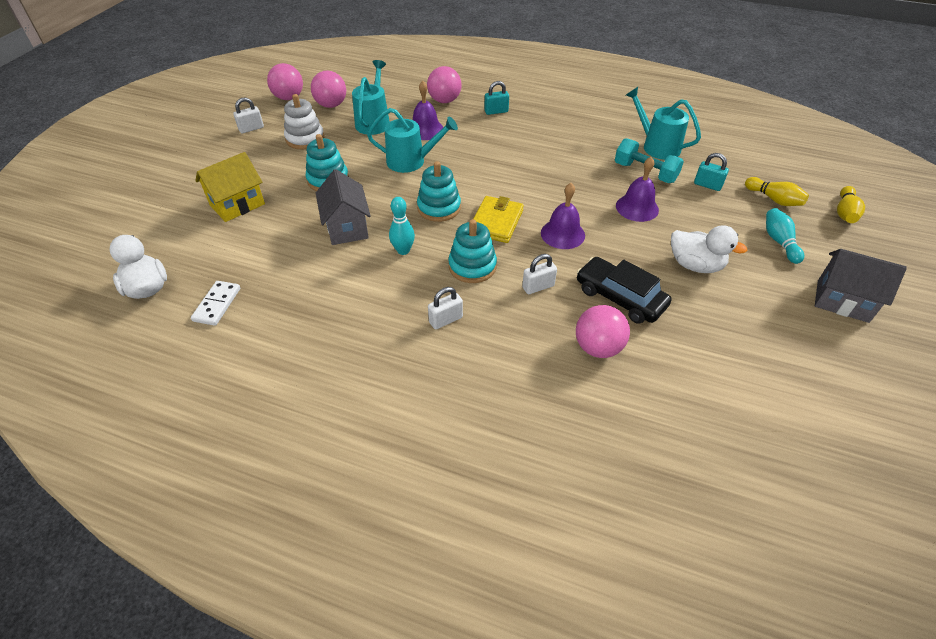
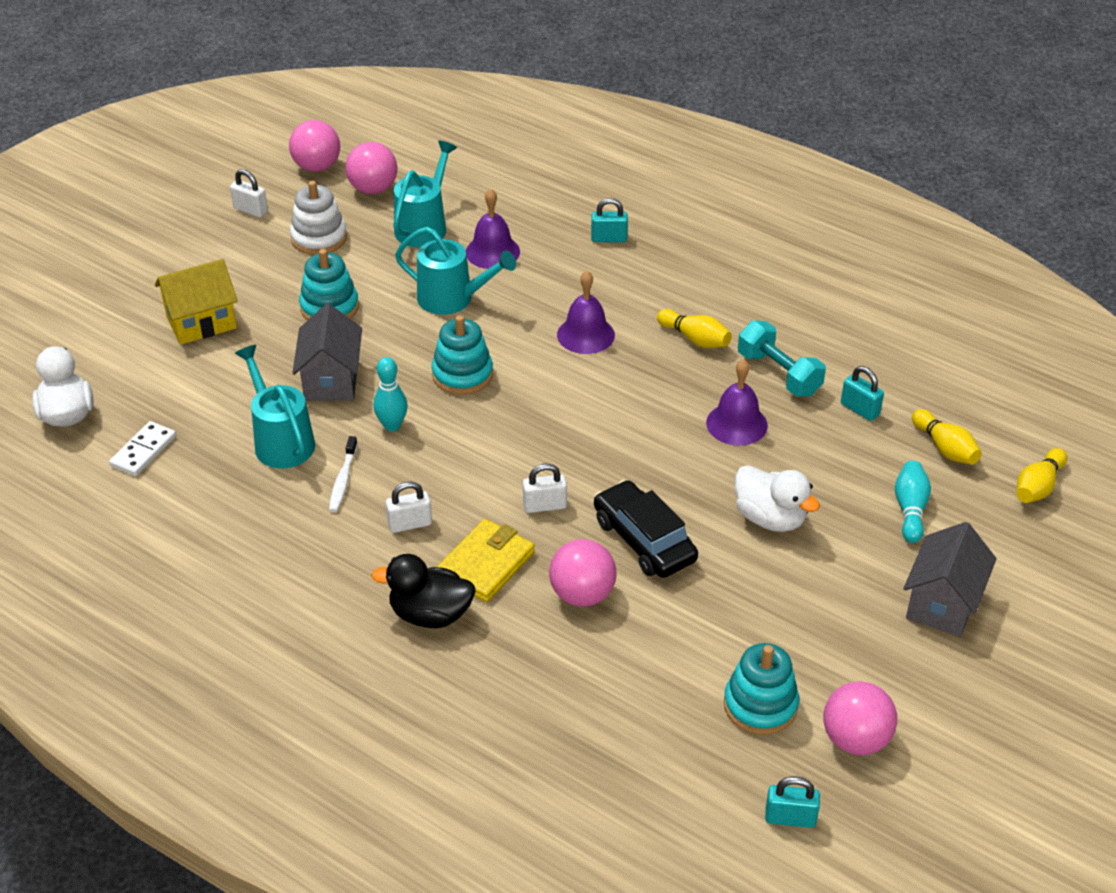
camera: 15 degrees right, 5 degrees down
white padlock [233,97,264,133] -> white padlock turned 45 degrees clockwise [230,169,268,217]
pink ball [427,66,462,103] -> pink ball moved to [823,681,897,755]
turquoise stacking toy [448,219,497,283] -> turquoise stacking toy moved to [724,643,799,735]
yellow wallet [473,196,524,243] -> yellow wallet moved to [437,519,535,602]
purple bell [541,183,585,249] -> purple bell moved to [557,271,615,354]
turquoise watering can [626,87,701,160] -> turquoise watering can moved to [235,345,315,468]
grey house [815,249,907,323] -> grey house turned 75 degrees clockwise [903,522,997,637]
none -> white toothbrush [329,436,358,512]
none -> black duck [371,554,476,628]
none -> yellow bowling pin [657,309,731,348]
none -> turquoise padlock [765,776,820,828]

